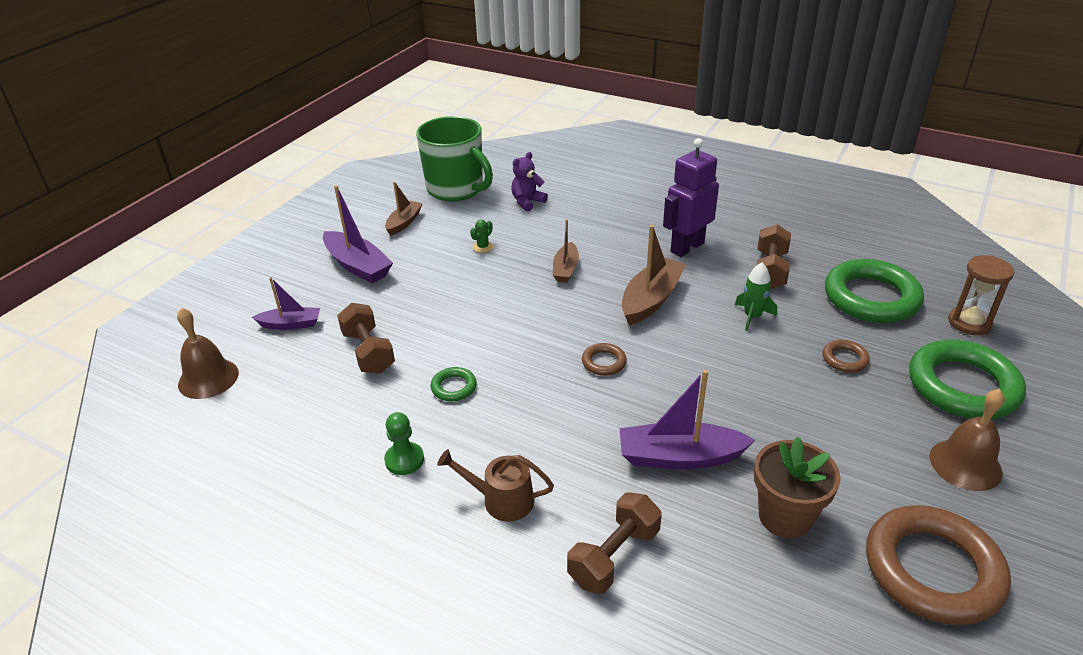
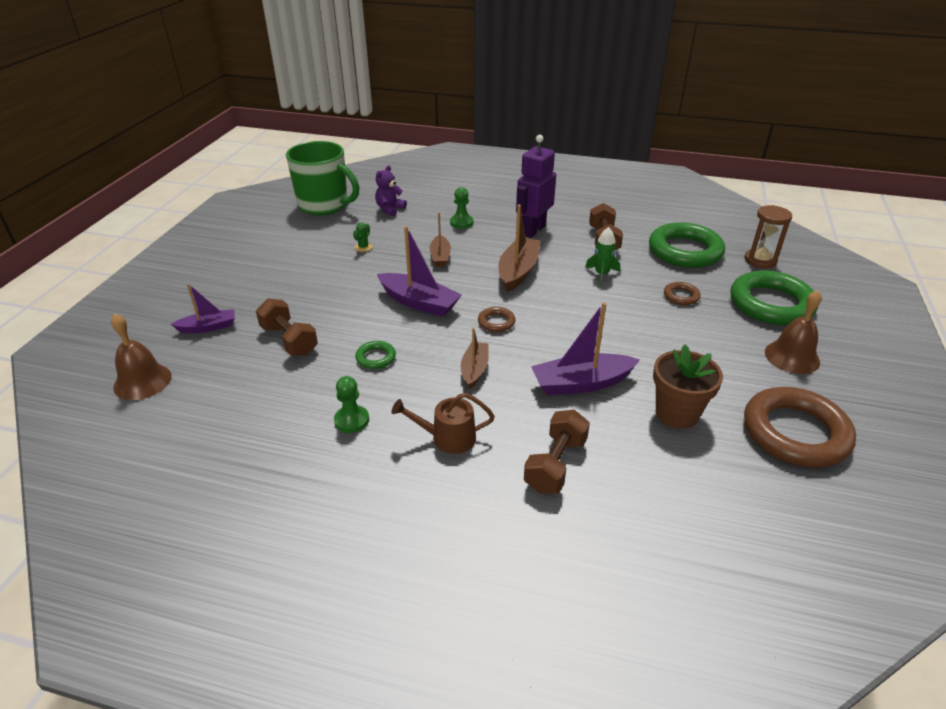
camera: 15 degrees left, 0 degrees up
purple boat [323,185,393,283] -> purple boat moved to [377,226,462,317]
brown boat [385,182,423,236] -> brown boat moved to [461,328,489,389]
none -> green pawn [450,187,474,229]

